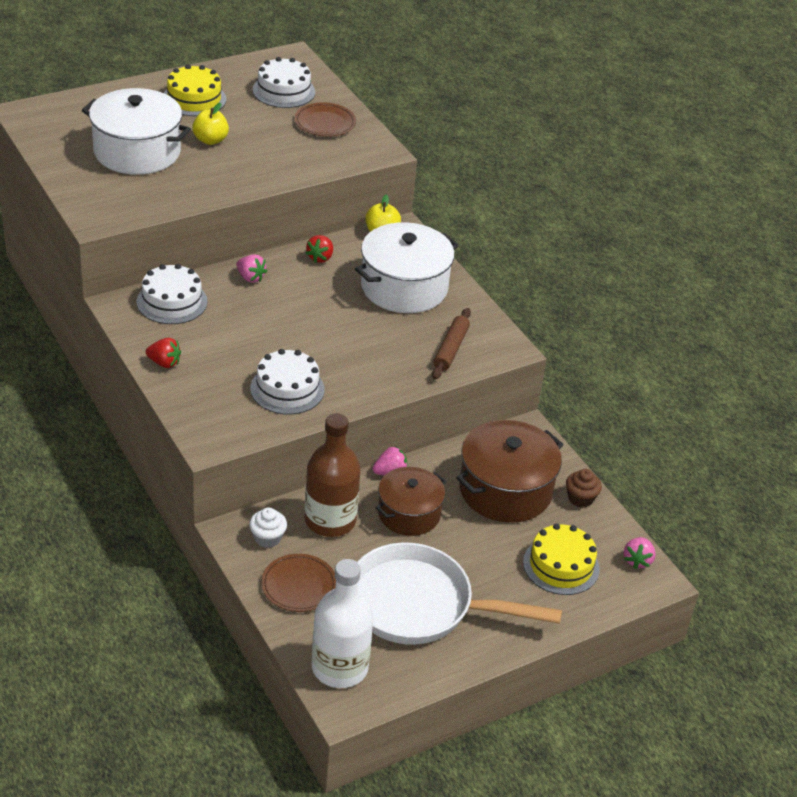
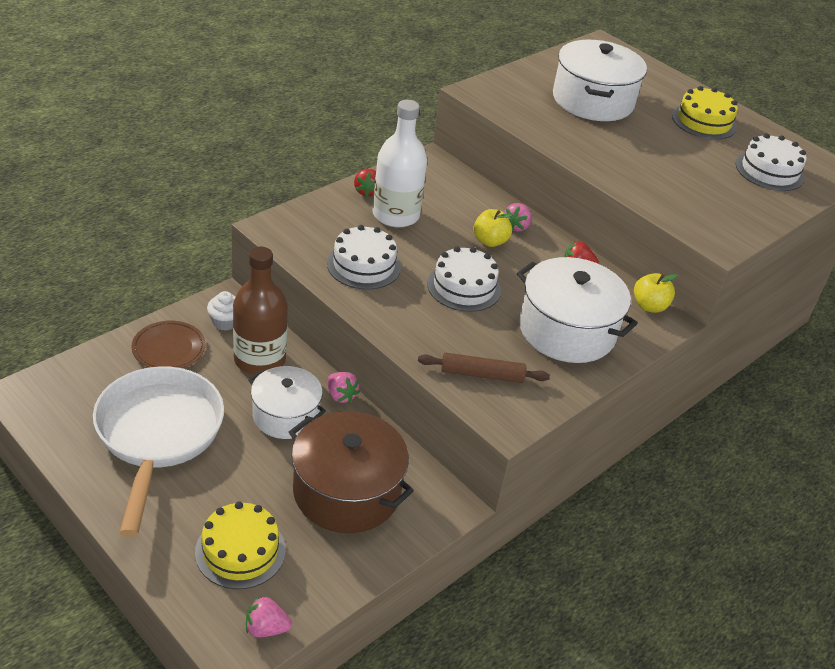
camera: 75 degrees right, 0 degrees up
white cake [137,264,208,324] -> white cake moved to [427,246,501,312]
yellow apple [192,103,229,145] -> yellow apple moved to [473,209,513,247]
brown plate [295,102,356,137] -> none
white bottle [312,559,374,688] -> white bottle moved to [372,100,427,228]
brown pot [376,467,447,536] -> white pot [248,366,326,439]
brown cupcake [566,469,602,508] -> none

